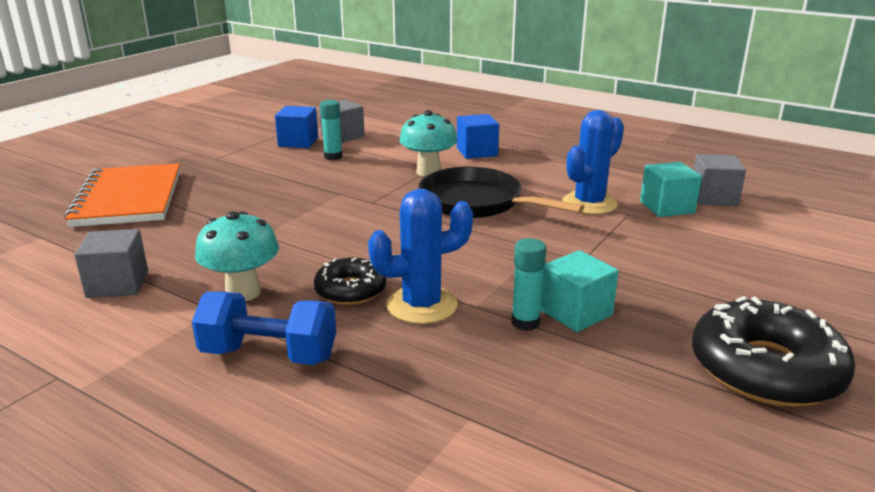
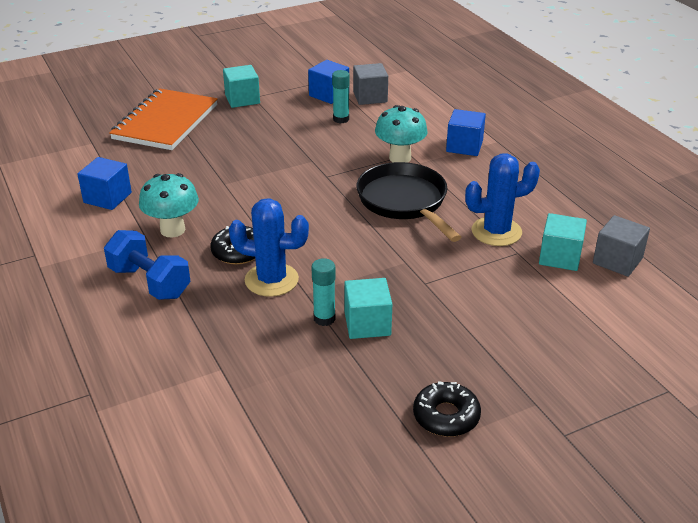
camera: 30 degrees right, 10 degrees up
grey cube [75,229,148,298] -> blue cube [77,157,132,210]
black donut [692,296,855,407] -> black donut [413,381,481,437], size x0.58
none -> turquoise cube [223,65,260,108]

